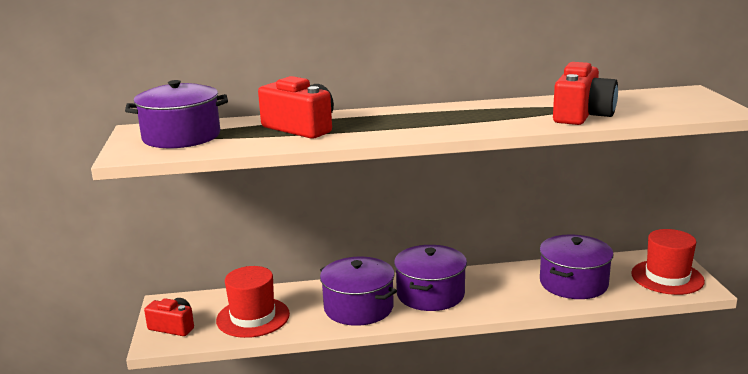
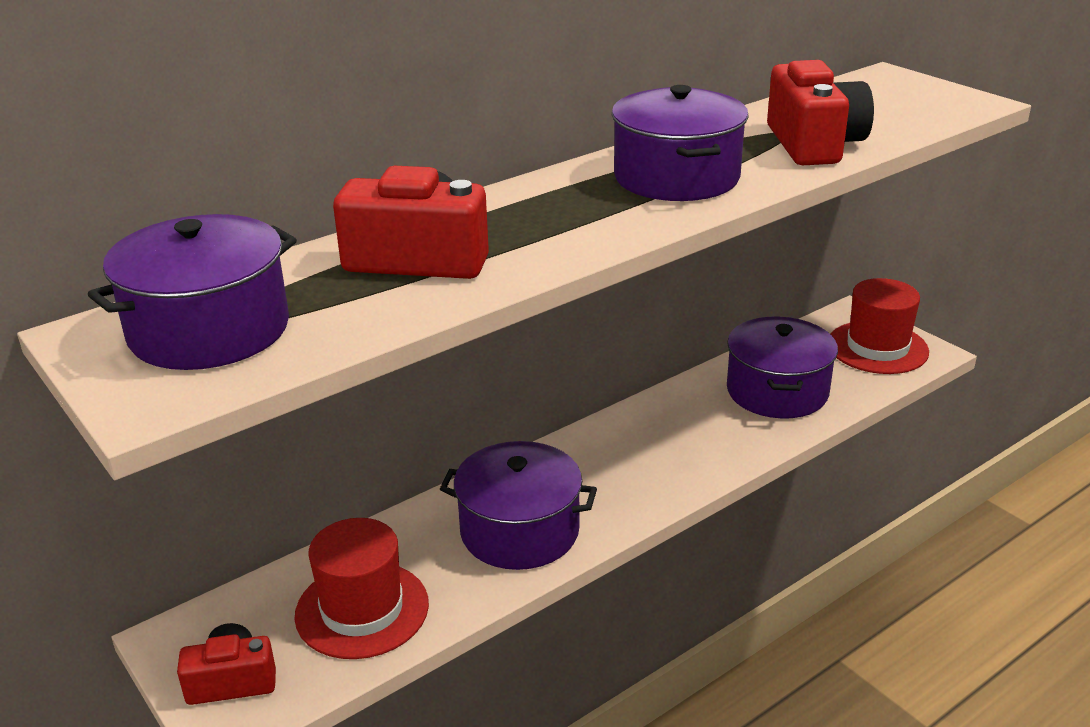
camera: 30 degrees left, 10 degrees up
purple pot [394,245,467,311] -> purple pot moved to [612,85,749,201]

